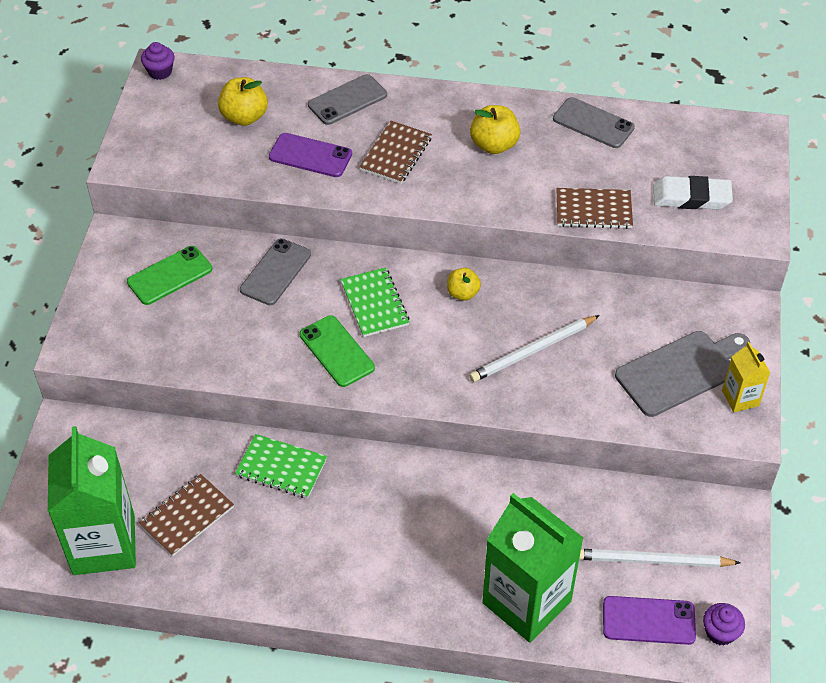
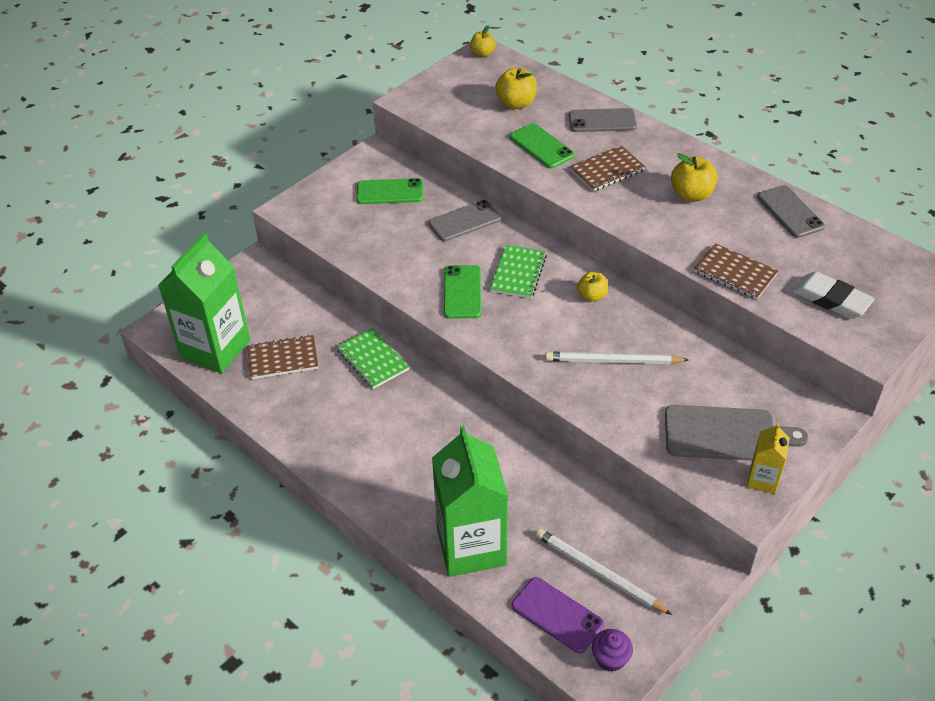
camera: 35 degrees right, 5 degrees down
purple cupcake [141,42,175,80] -> yellow apple [470,26,496,57]
purple phone [269,133,352,177] -> green phone [510,123,575,169]

